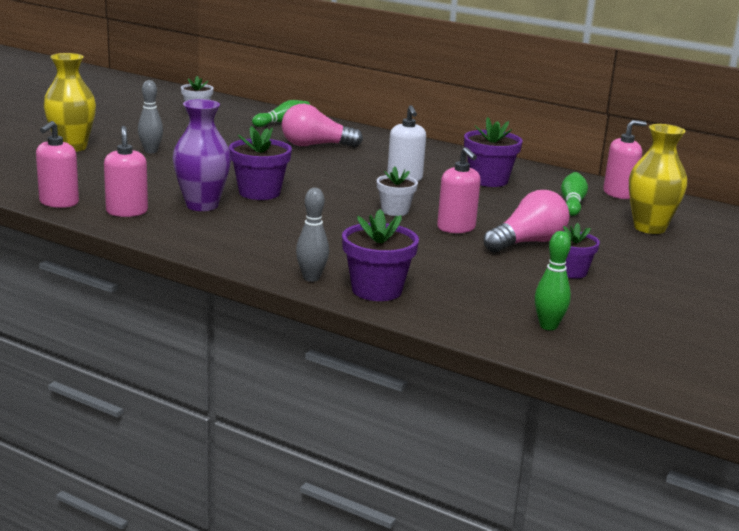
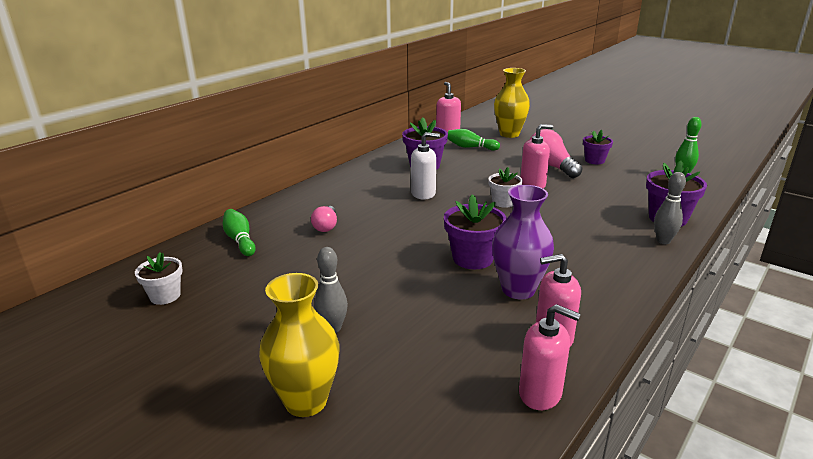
camera: 80 degrees left, 5 degrees up
pink light bulb [281,104,363,147] -> pink light bulb [311,206,337,232], size x0.59

